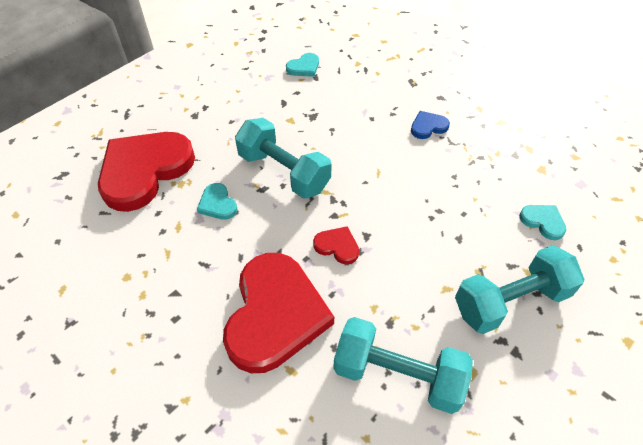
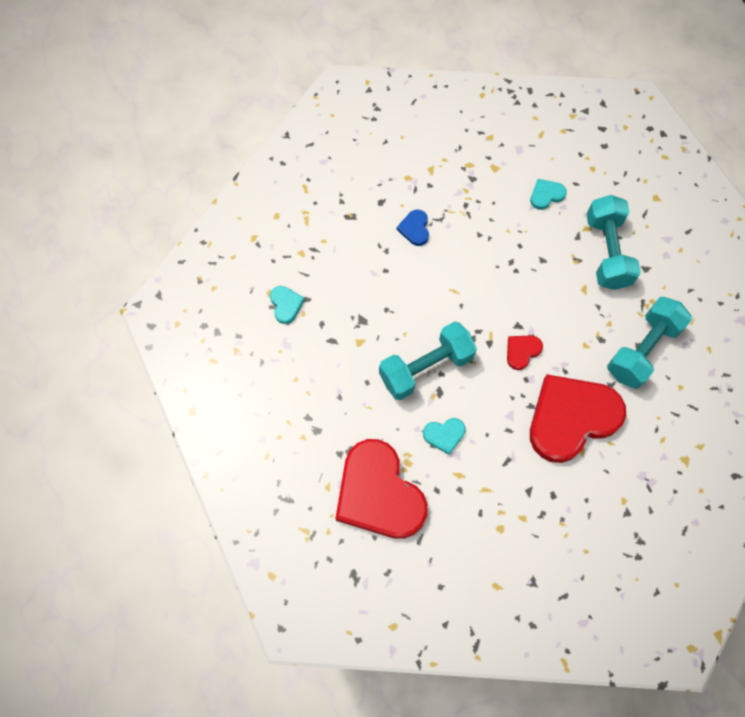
camera: 70 degrees left, 15 degrees up
red heart [223,253,334,373] -> red heart turned 60 degrees counterclockwise [530,374,626,463]

